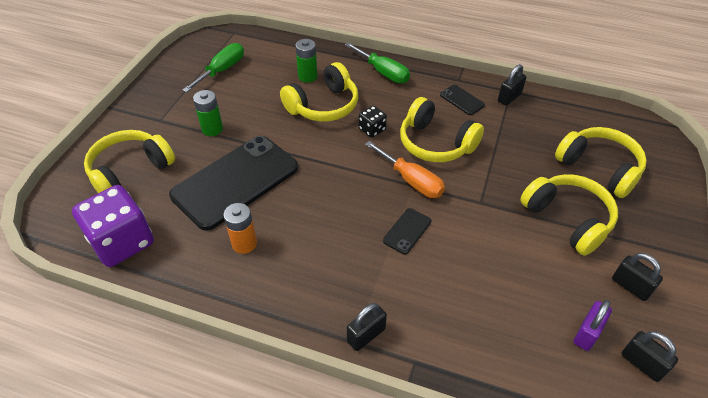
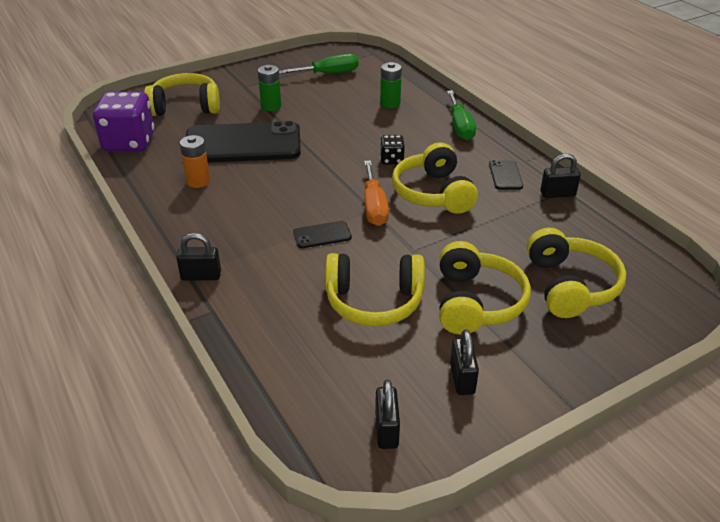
camera: 40 degrees right, 10 degrees down
yellow headphones [280,62,358,122] -> yellow headphones moved to [325,253,425,326]
purple padlock [573,300,612,351] -> none

